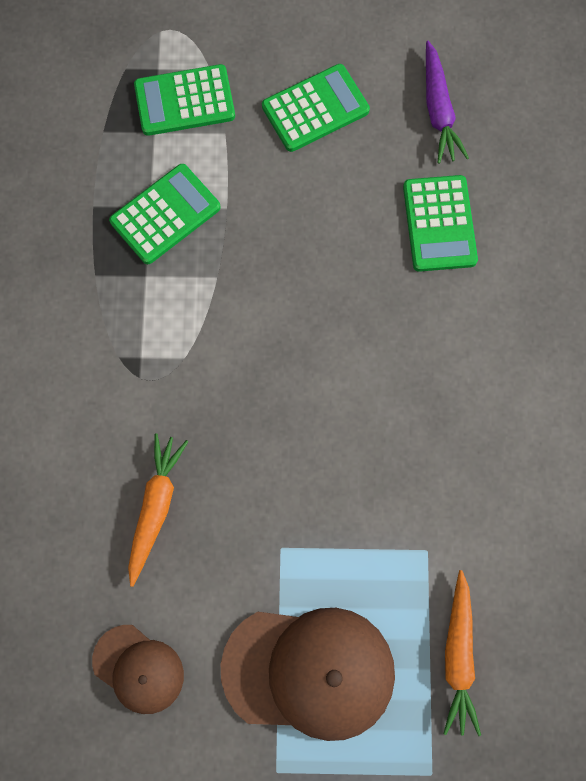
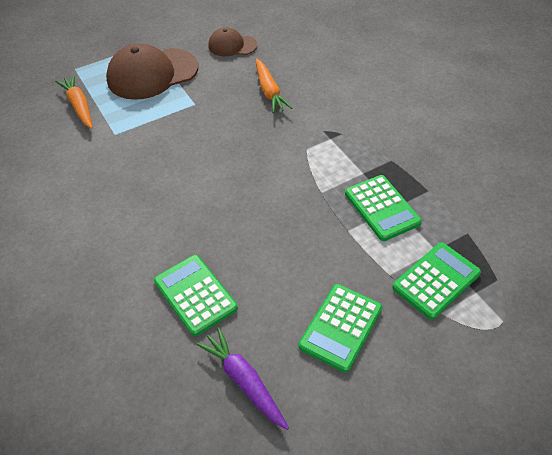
camera: 150 degrees right, 25 degrees down
green calculator [109,164,221,264] -> green calculator turned 45 degrees counterclockwise [345,175,422,241]

